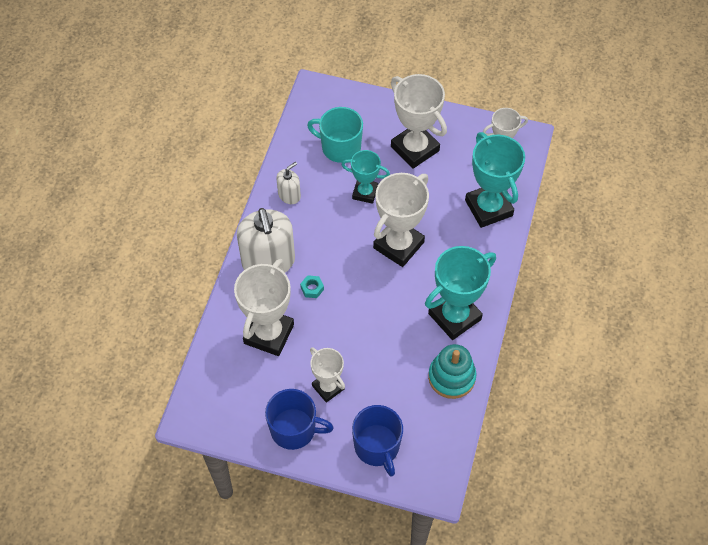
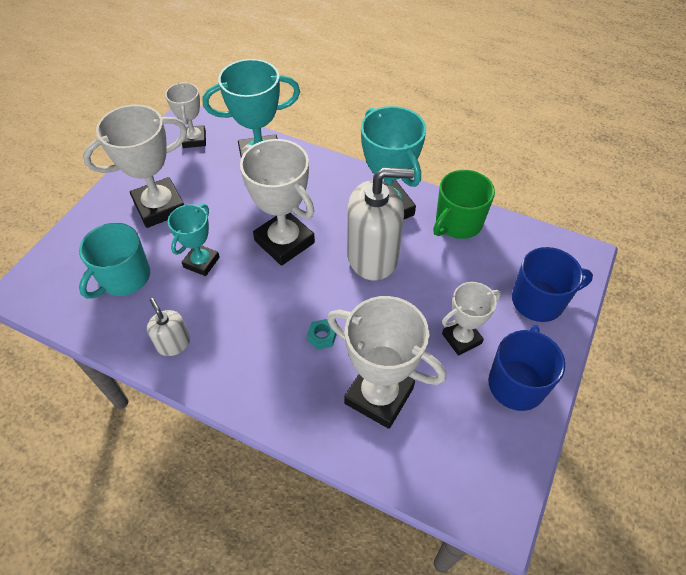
camera: 80 degrees left, 5 degrees down
white soap dispenser [237,208,295,273] -> white soap dispenser moved to [347,168,414,281]
turquoise stacking toy [428,344,477,399] -> green mug [433,170,495,239]

